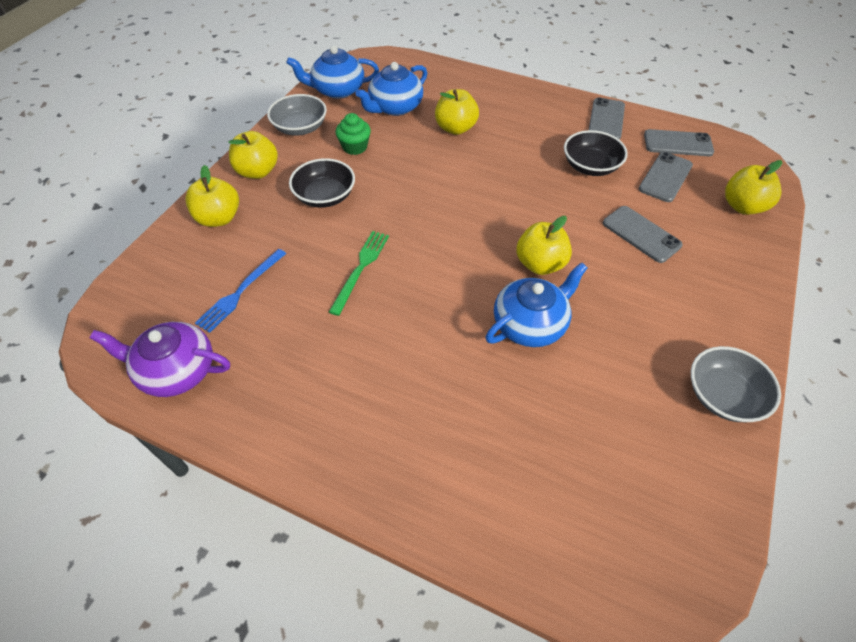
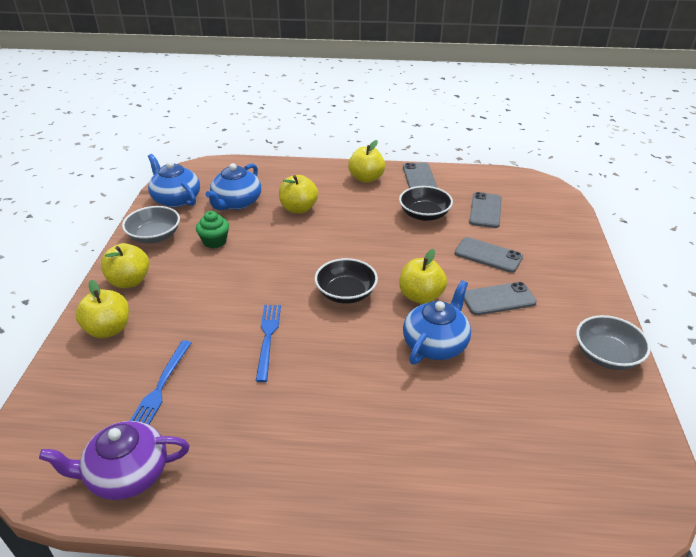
camera: 20 degrees left, 15 degrees down
blue teapot [286,45,379,99] -> blue teapot turned 75 degrees clockwise [148,154,200,207]
black bowl [289,158,355,208] -> black bowl moved to [315,258,378,304]
green fork [329,231,389,316] -> blue fork [256,305,281,382]
grey phone [644,129,714,156] -> grey phone moved to [464,282,537,315]
yellow apple [725,160,782,215] -> yellow apple moved to [348,140,385,183]

